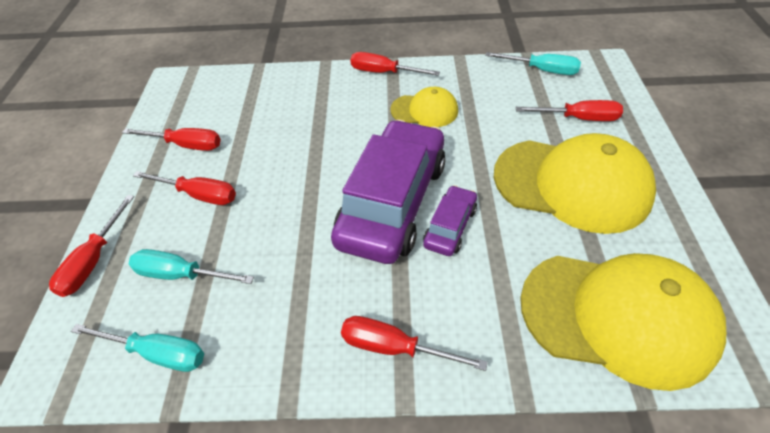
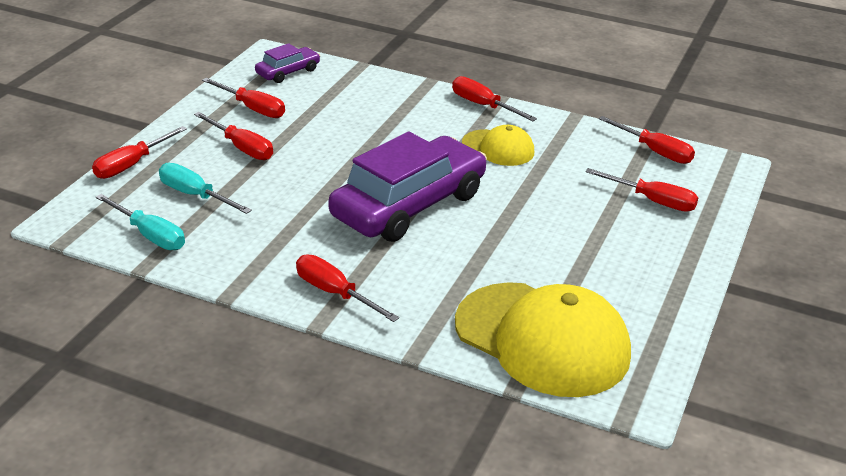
camera: 20 degrees right, 15 degrees down
purple car [423,185,477,256] -> purple car moved to [255,43,320,83]
turquoise screwdriver [485,52,581,75] -> red screwdriver [599,116,695,164]
yellow cap [494,133,656,234] -> none

